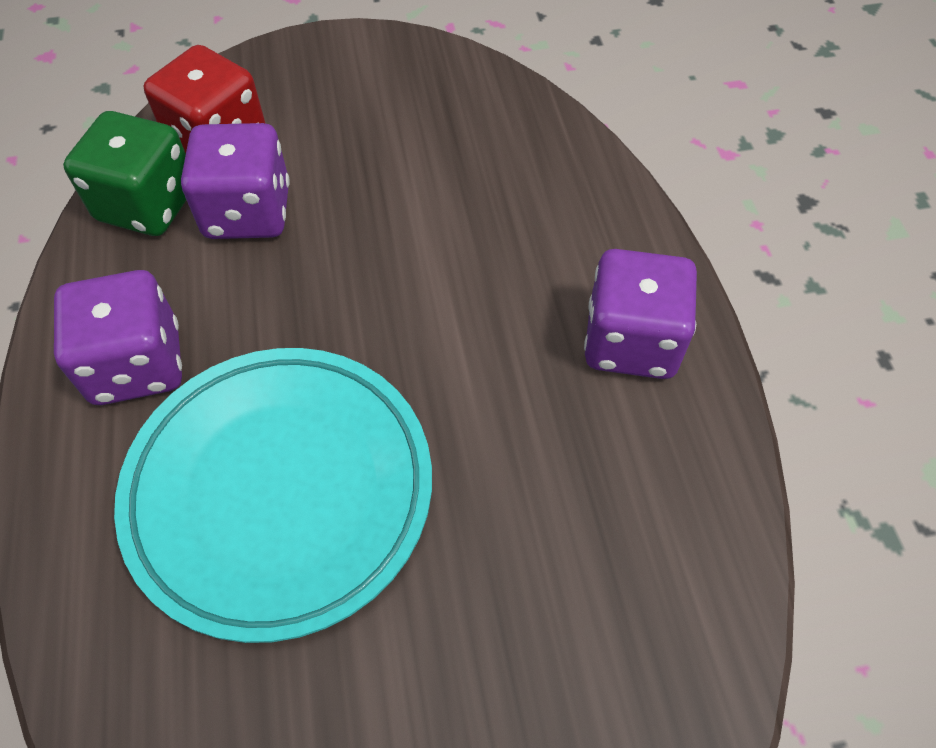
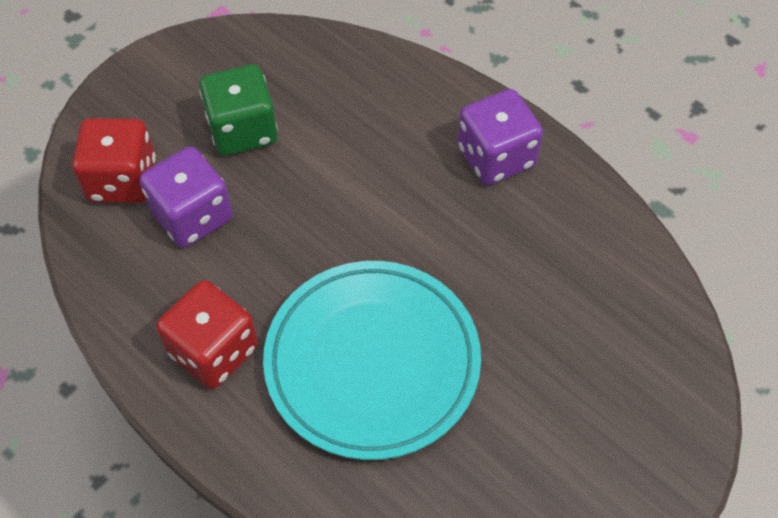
camera: 35 degrees left, 0 degrees up
purple dice [54,270,182,405] -> red dice [156,280,258,389]
green dice [63,111,186,236] -> green dice moved to [199,64,278,156]

